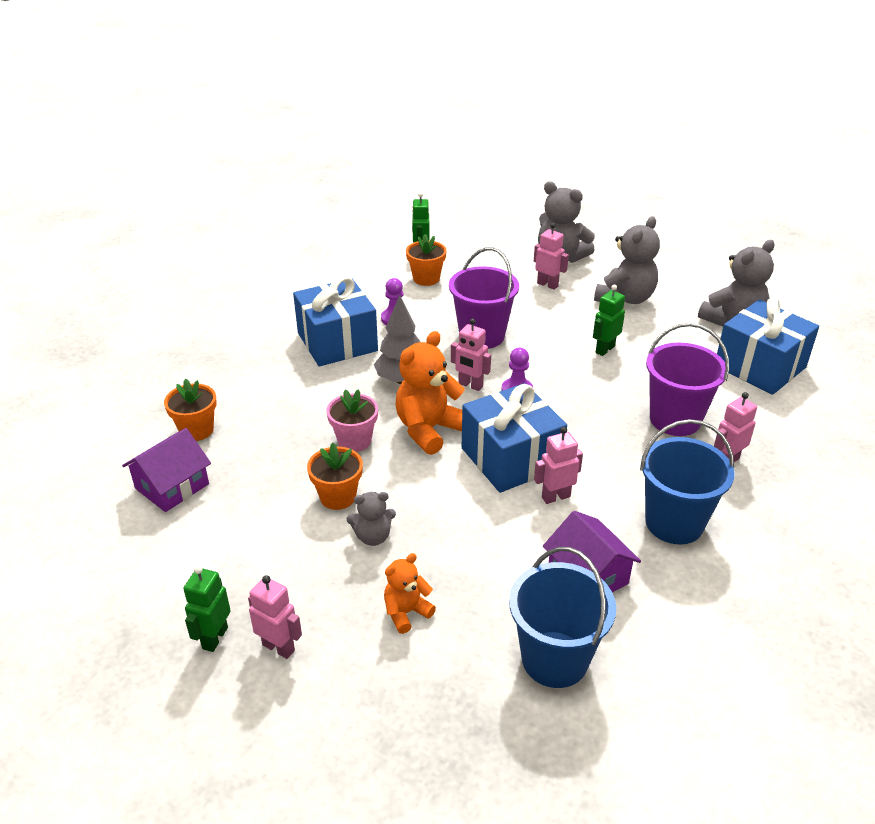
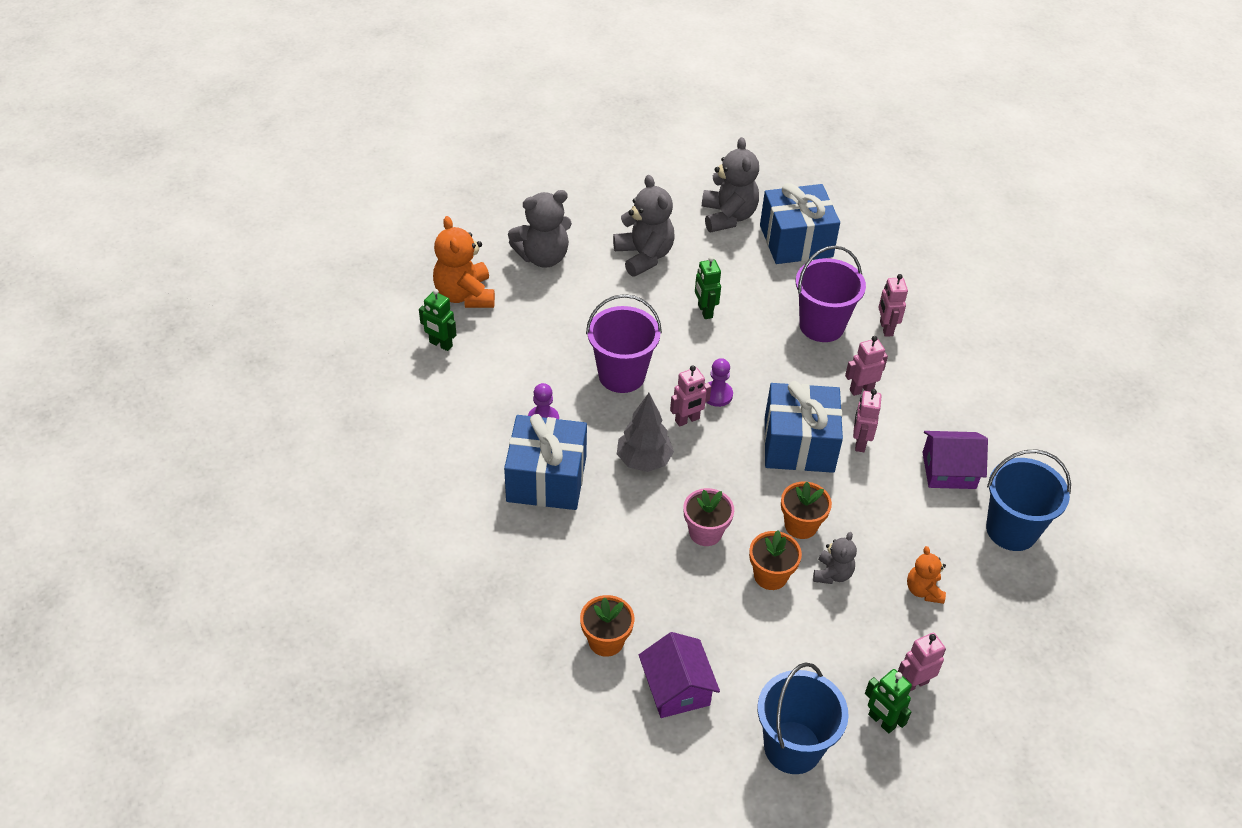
camera: 60 degrees left, 10 degrees up
orange teddy bear [396,331,465,455] -> orange teddy bear moved to [433,216,495,308]
orange flower pot [406,234,447,286] -> orange flower pot moved to [781,482,832,539]
pink robot [534,223,569,290] -> pink robot moved to [845,336,888,396]
blue bucket [640,419,734,544] -> blue bucket moved to [757,662,849,774]

